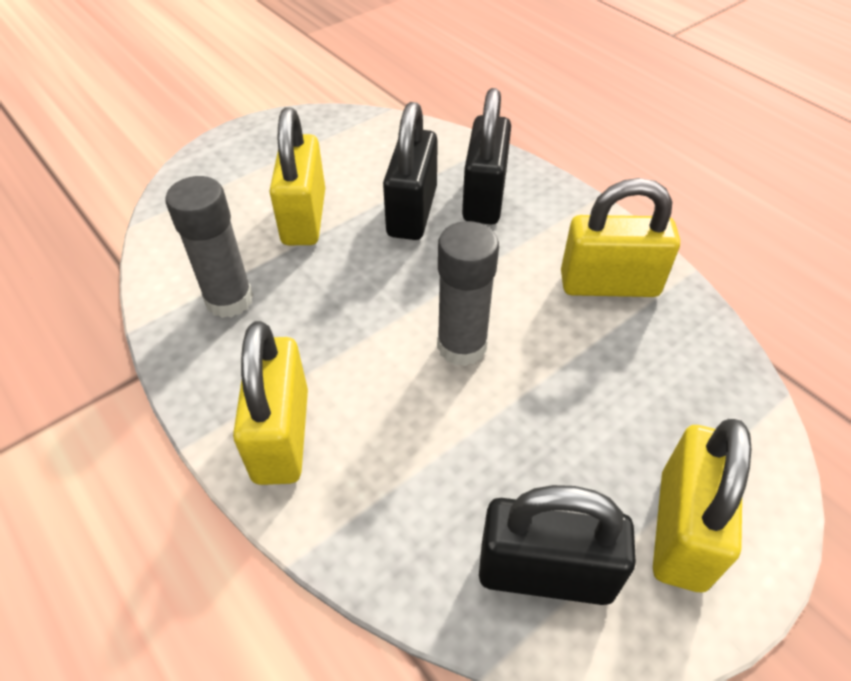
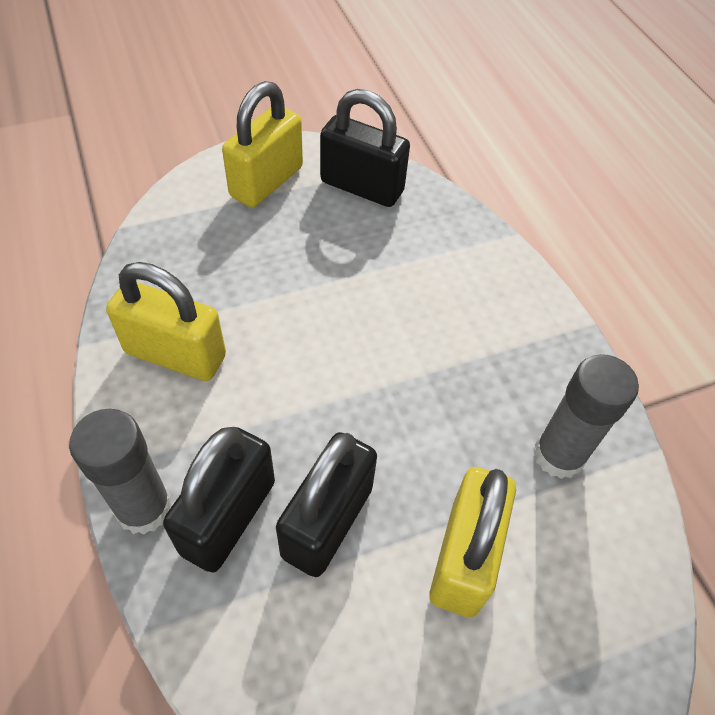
camera: 165 degrees left, 5 degrees up
yellow padlock [233,321,308,485] -> none
grey glue stick [437,221,499,366] -> grey glue stick moved to [69,409,172,535]

